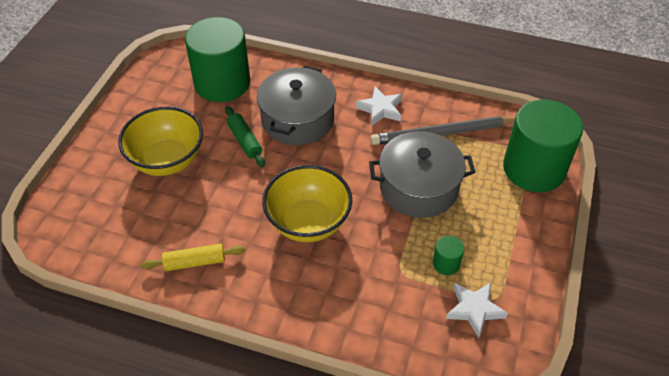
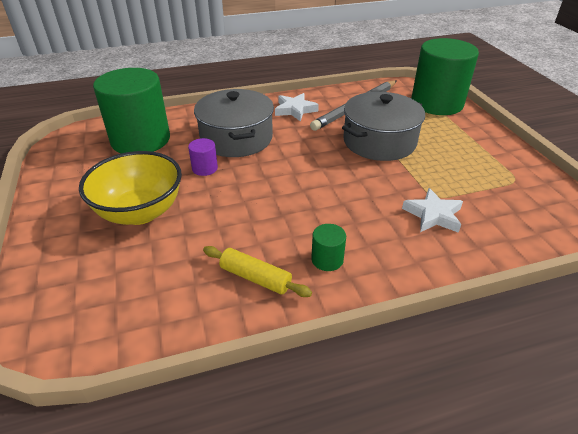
camera: 35 degrees left, 10 degrees down
yellow rolling pin [141,244,245,271] -> yellow rolling pin turned 75 degrees clockwise [203,246,312,297]
green rolling pin [225,106,265,167] -> purple cylinder [188,138,218,176]
yellow bowl [262,165,352,242] -> none
green cylinder [433,236,464,275] -> green cylinder moved to [311,224,346,271]
white star [446,283,508,338] -> white star moved to [402,188,463,233]

